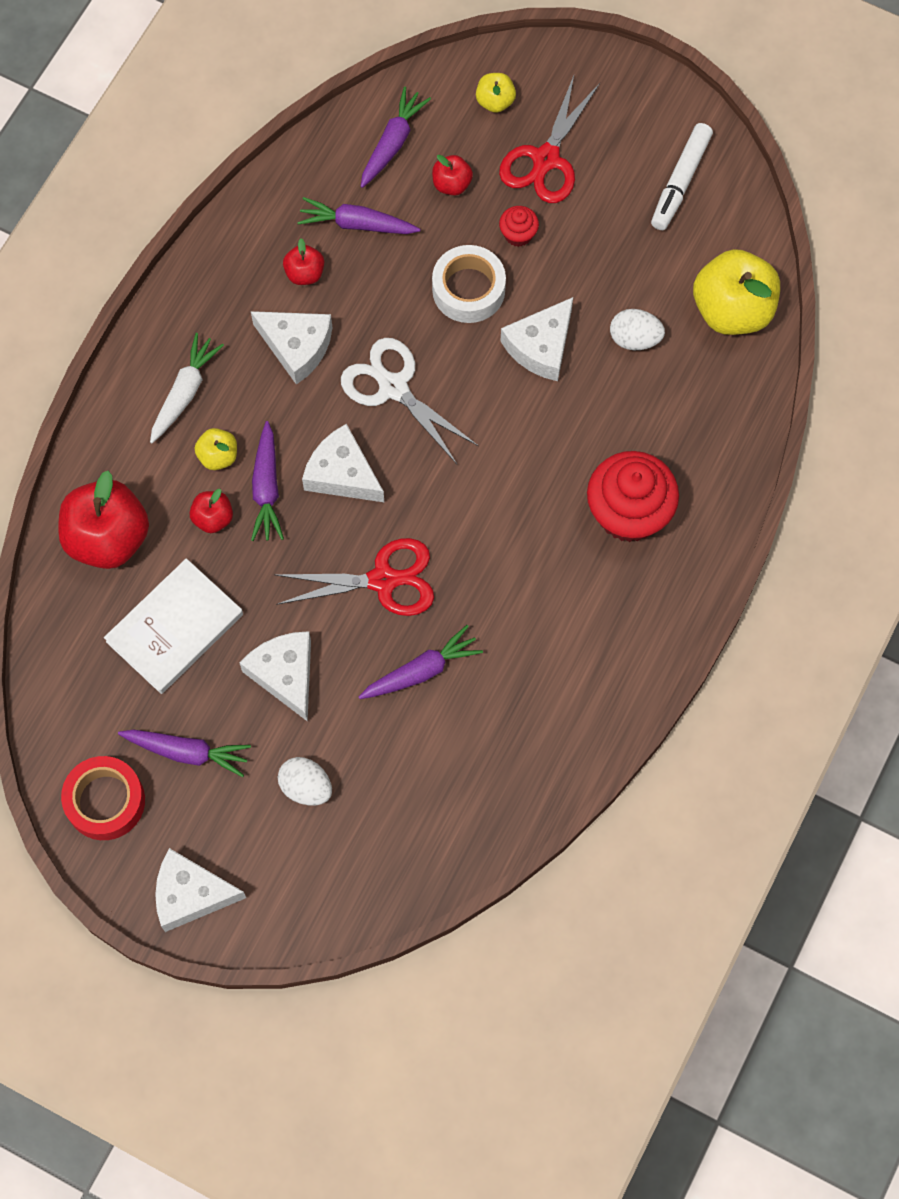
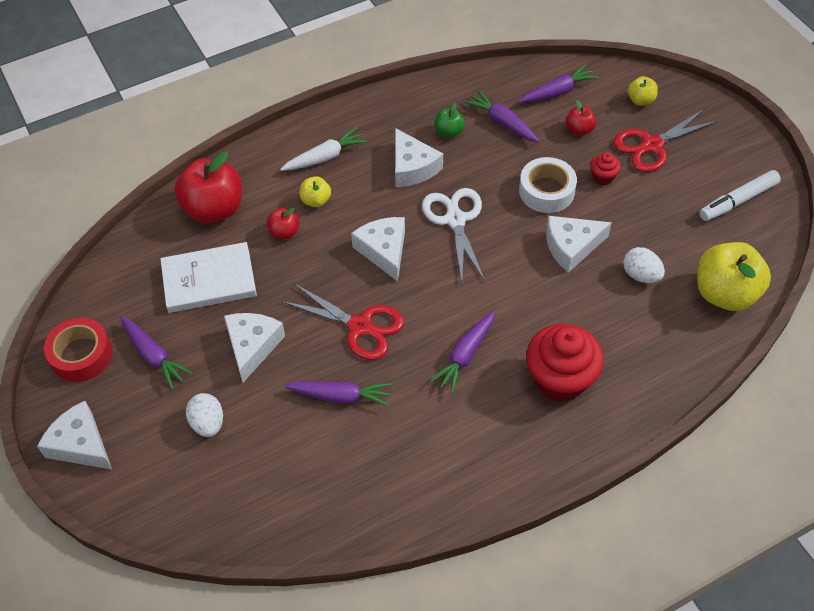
camera: 35 degrees right, 15 degrees down
purple carrot [251,421,284,541] -> purple carrot moved to [429,311,495,394]
red apple [283,238,324,285] -> green apple [435,102,465,138]

